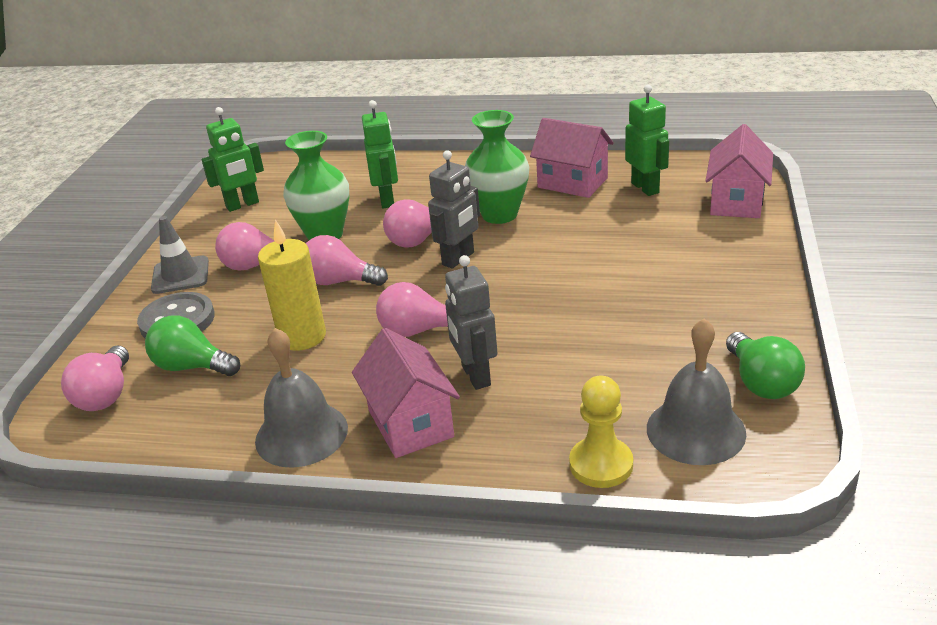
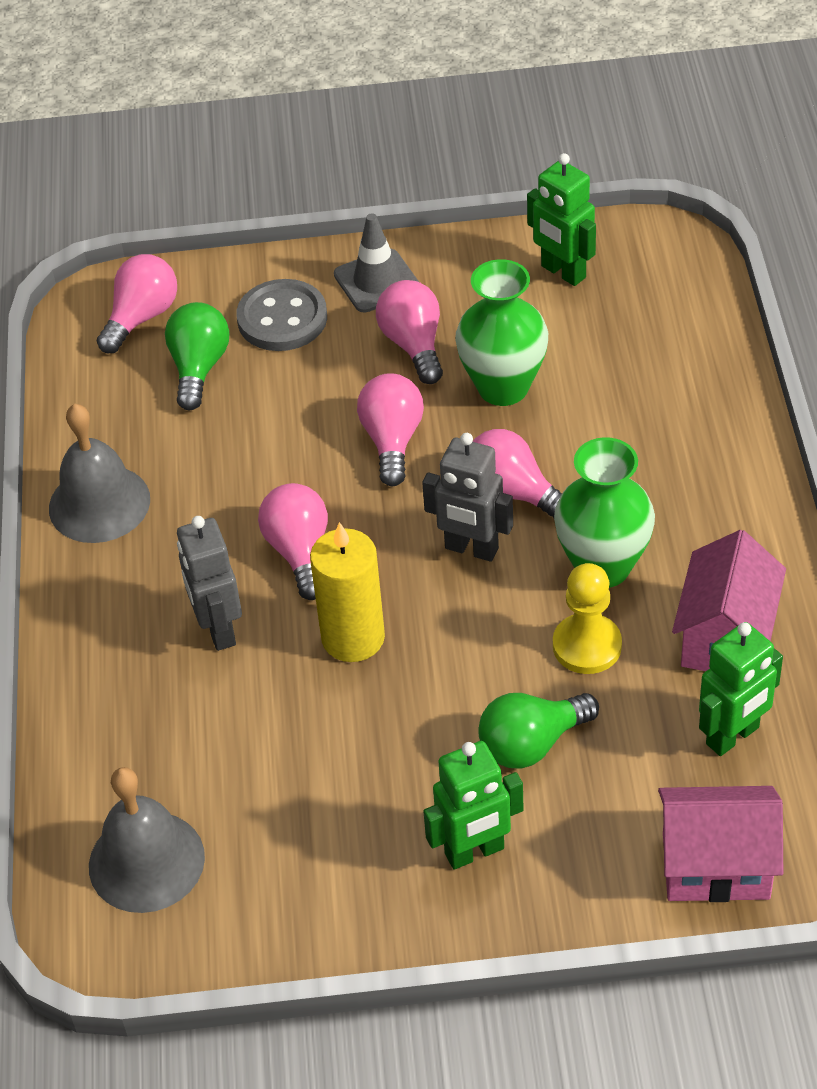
camera: 75 degrees right, 15 degrees up
pink light bulb [61,346,129,411] -> pink light bulb turned 135 degrees clockwise [97,254,177,353]
yellow candle [258,219,326,351] -> yellow candle moved to [310,522,385,662]
pink house [352,328,460,458] -> none
green robot [362,100,398,208] -> green robot moved to [423,741,524,870]
grey robot [445,255,498,390] -> grey robot turned 75 degrees counterclockwise [177,516,242,651]
yellow pawn [569,376,633,488] -> yellow pawn moved to [553,563,622,674]
green light bulb [726,332,805,399] -> green light bulb moved to [478,693,599,769]

